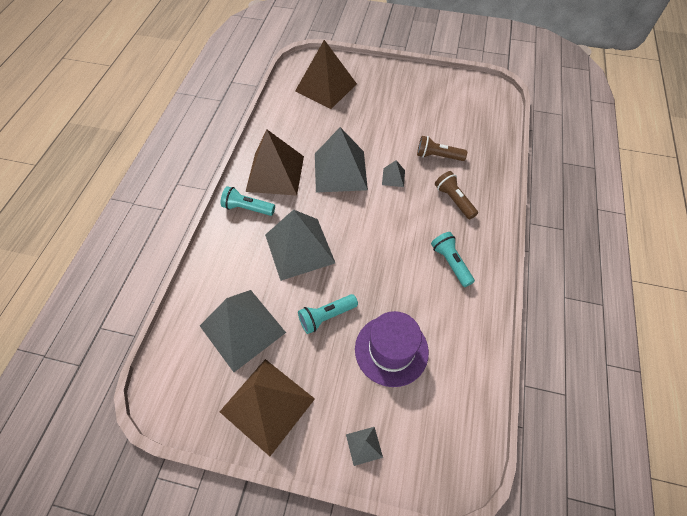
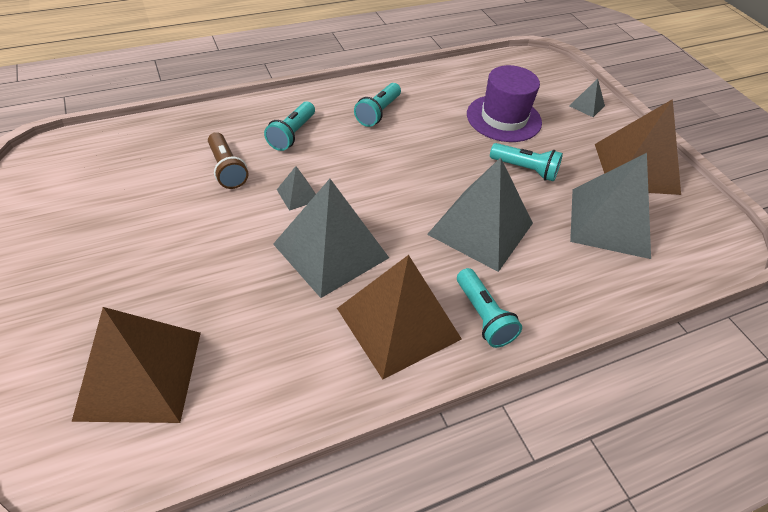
camera: 130 degrees left, 10 degrees down
brown flashlight [435,171,478,220] -> turquoise flashlight [264,102,315,151]

